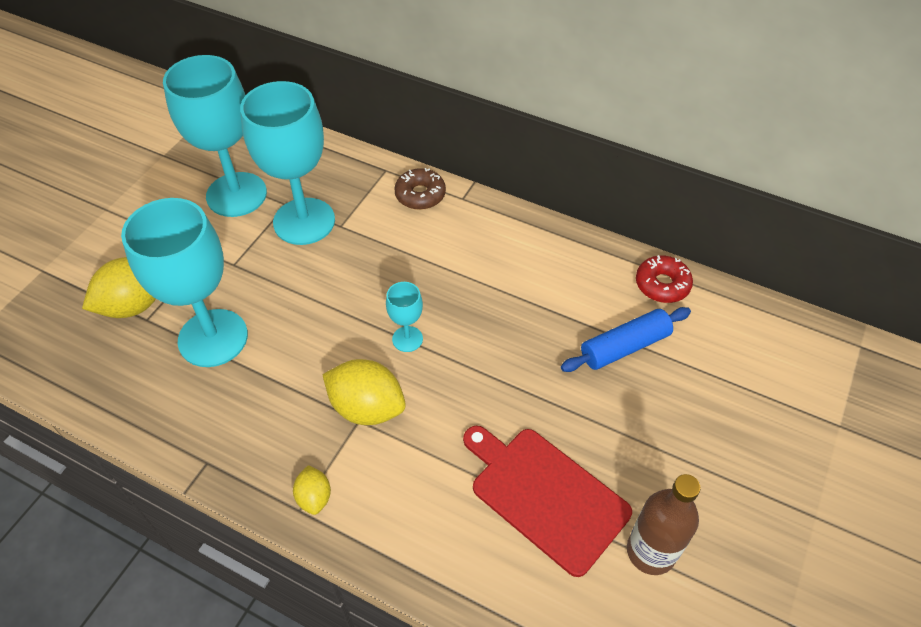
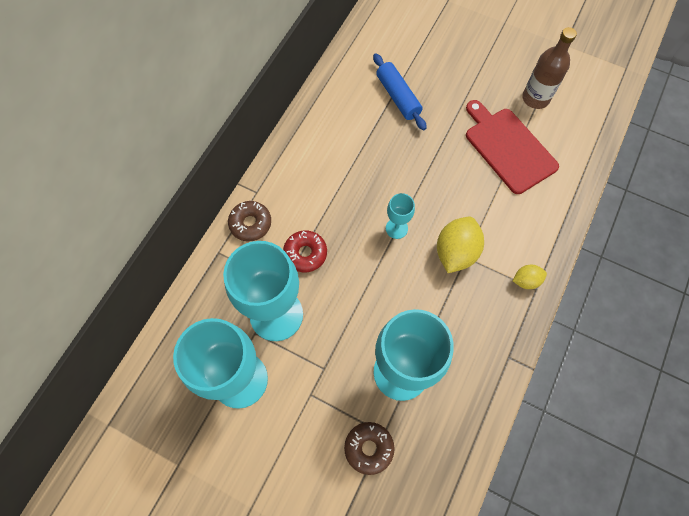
camera: 90 degrees left, 15 degrees up
yellow lemon [82,257,156,318] -> brown donut [344,422,395,475]
red cutting board [463,426,632,577] -> red cutting board turned 105 degrees clockwise [466,100,559,194]
red donut [636,255,693,303] -> red donut moved to [283,230,327,272]

